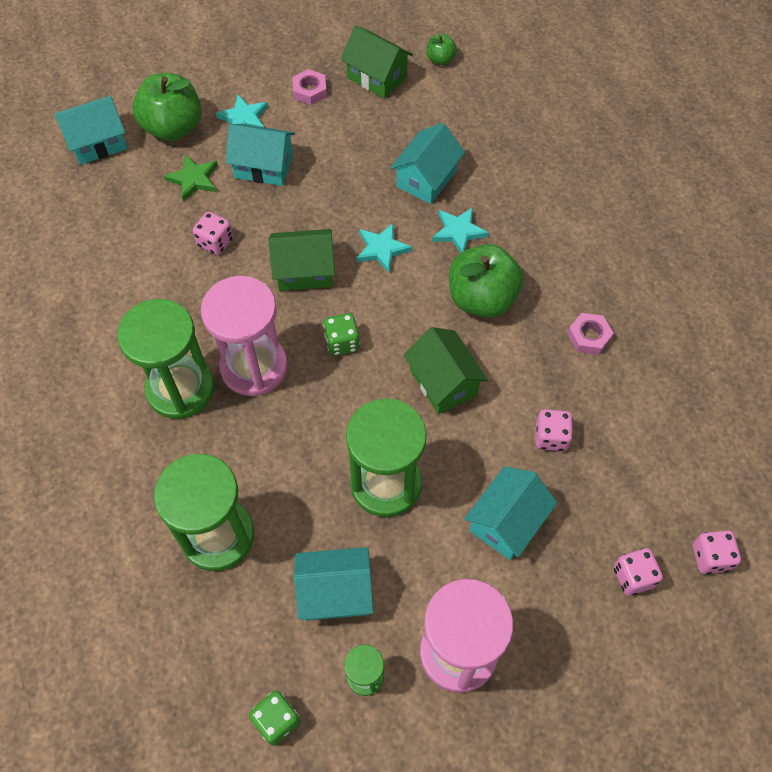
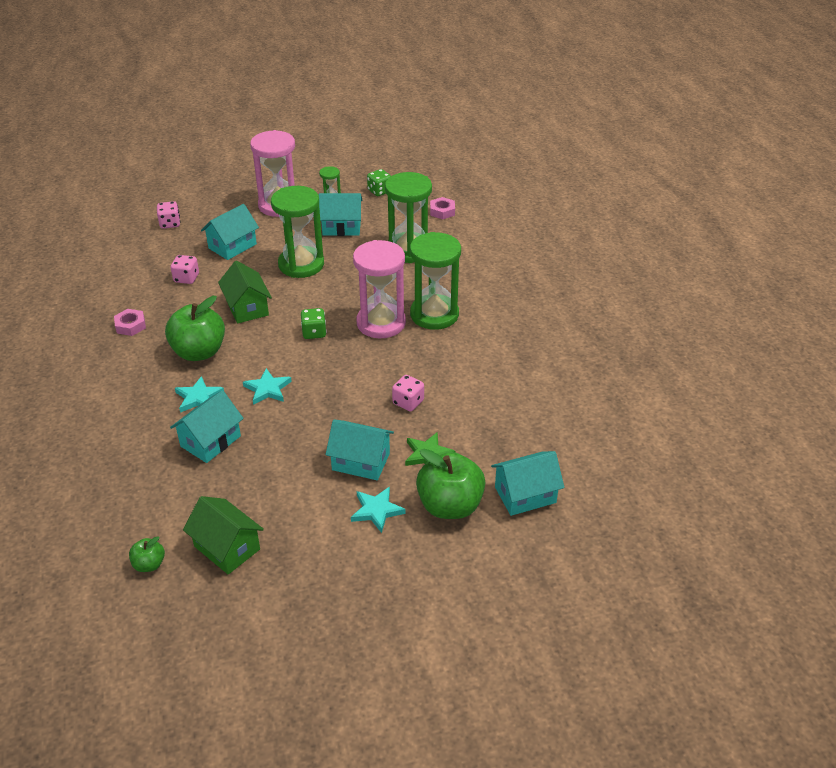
camera: 175 degrees left, 20 degrees down
green house [268,229,335,291] -> none
pink nut [293,69,327,105] -> pink nut moved to [430,197,455,219]
pink dice [693,530,741,574] -> none

